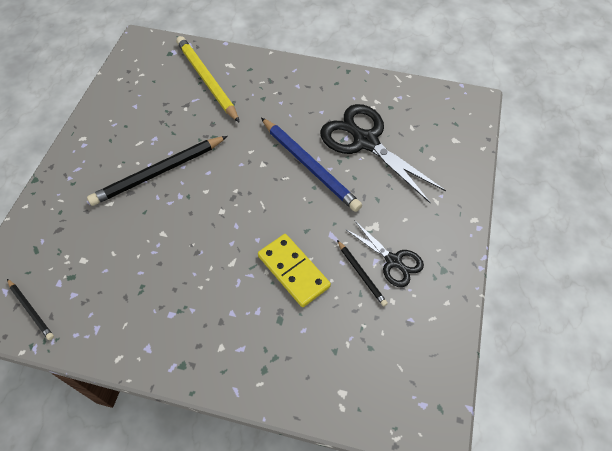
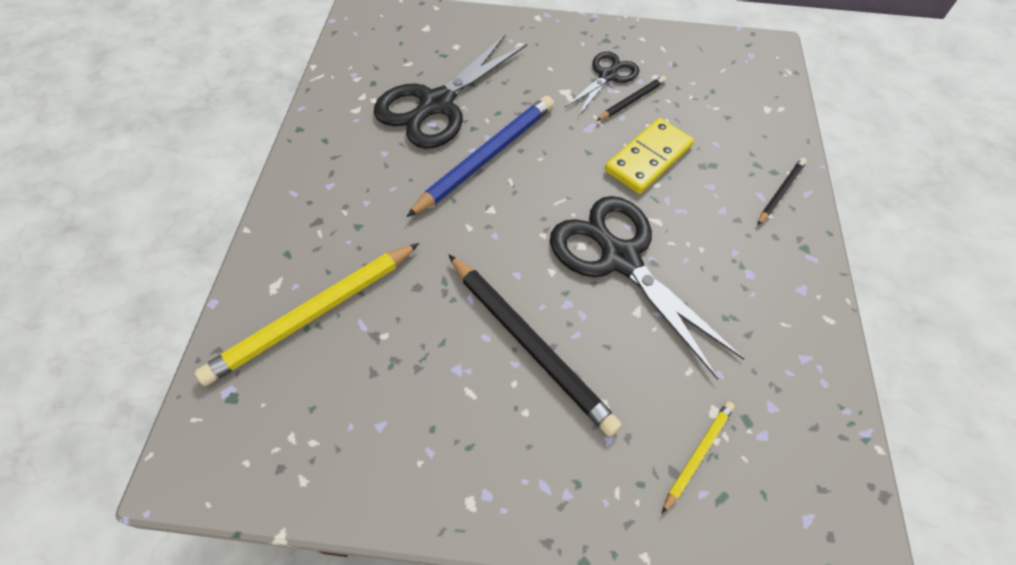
camera: 100 degrees left, 0 degrees up
black pencil [7,279,54,340] -> black pencil moved to [758,158,807,225]
none -> black scissors [550,196,745,380]
none -> yellow pencil [662,401,735,514]

